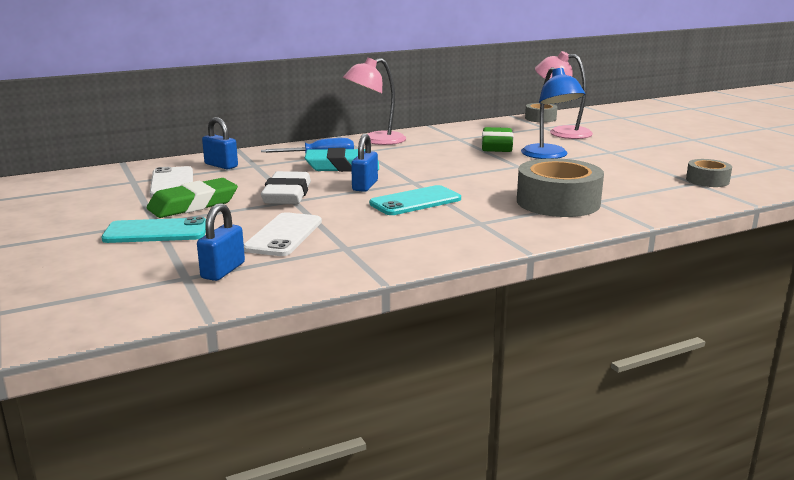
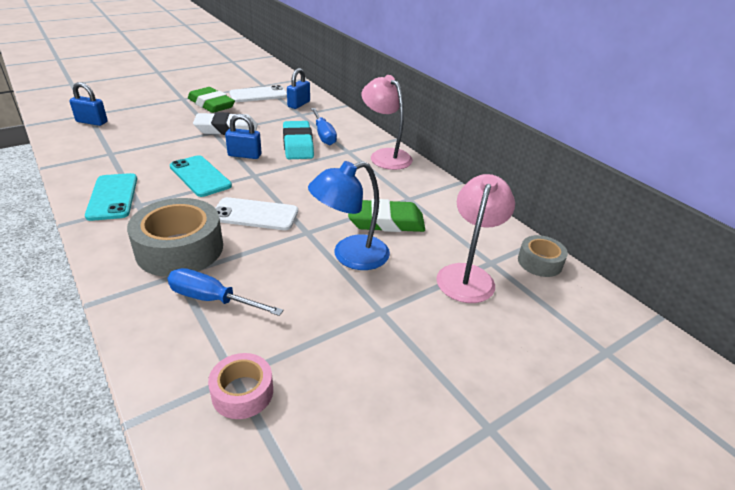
camera: 80 degrees right, 15 degrees up
turquoise phone [101,217,206,243] -> turquoise phone moved to [85,173,137,221]
white phone [244,212,322,256] -> white phone moved to [215,197,298,230]
grey tape [686,159,732,187] -> pink tape [208,353,273,419]
none -> blue screwdriver [167,268,284,316]

